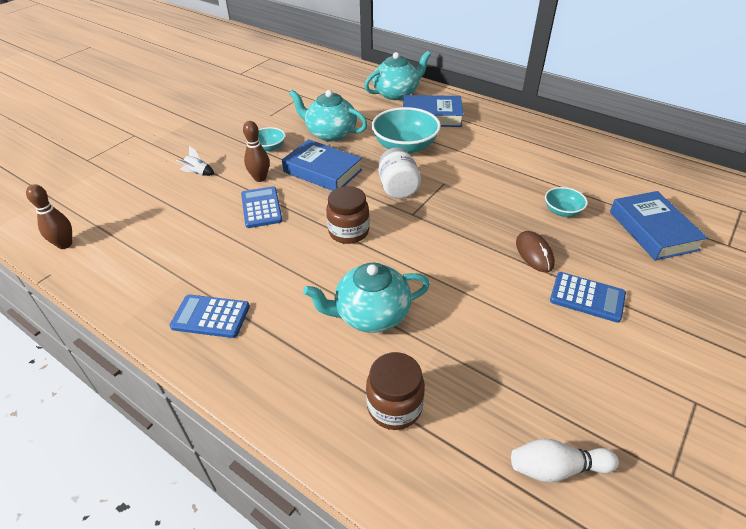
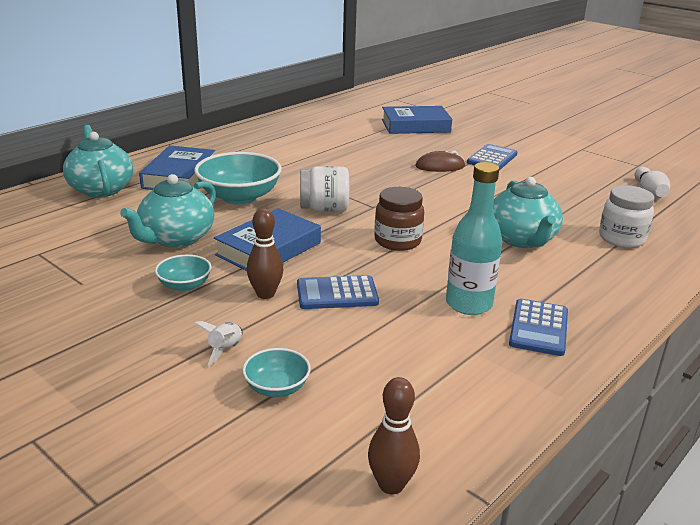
camera: 85 degrees left, 15 degrees down
brown jar [366,352,425,430] -> white jar [599,185,654,248]
turquoise bowl [545,187,588,217] -> turquoise bowl moved to [242,348,311,397]
none -> turquoise bottle [446,162,503,315]

